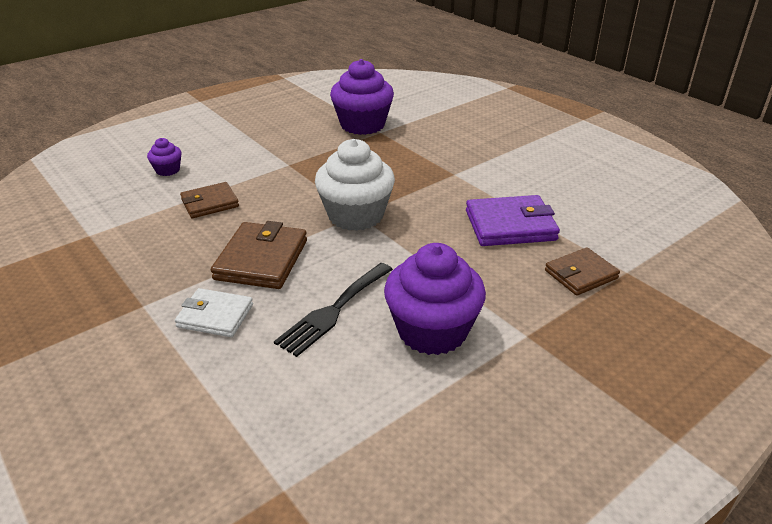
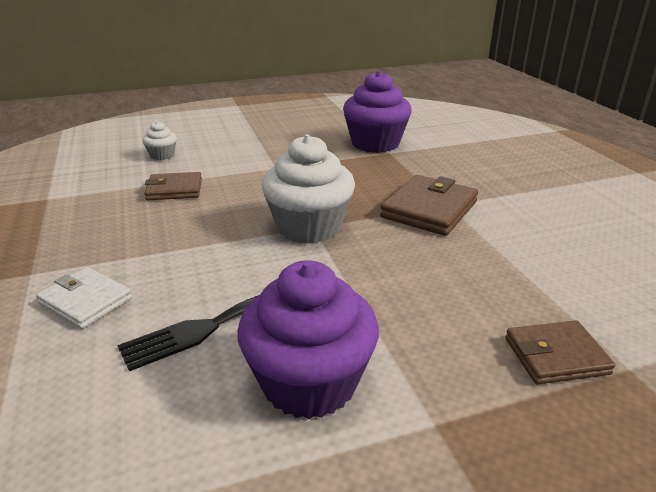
camera: 20 degrees right, 5 degrees down
purple cupcake [147,138,182,176] -> white cupcake [142,121,177,160]
brown wallet [211,221,307,289] -> brown wallet moved to [380,175,478,236]
purple wallet [466,195,560,246] -> none

